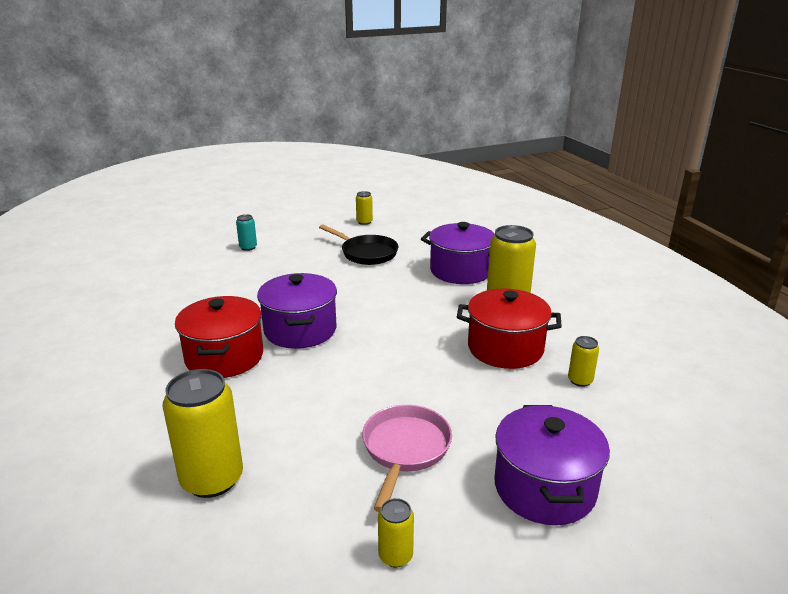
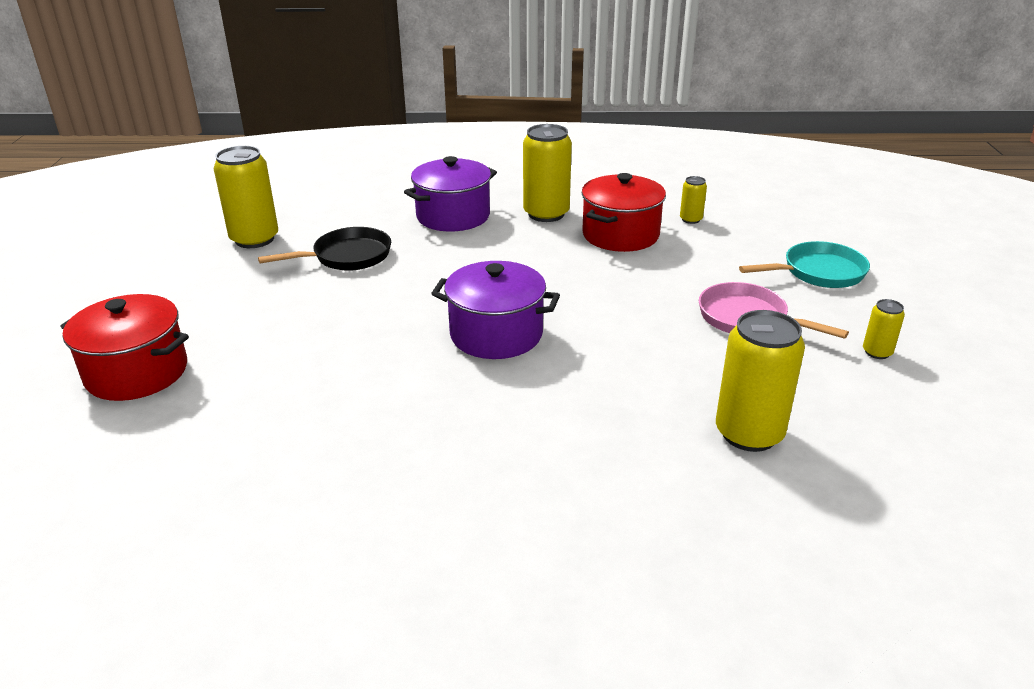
camera: 65 degrees left, 5 degrees up
red pot [175,296,263,378] -> red pot moved to [60,294,189,401]
turquoise can [236,214,257,251] -> none
yellow can [356,191,373,225] -> yellow can [214,146,278,248], size x2.05
purple pot [494,405,610,525] -> turquoise pan [739,241,870,288]

